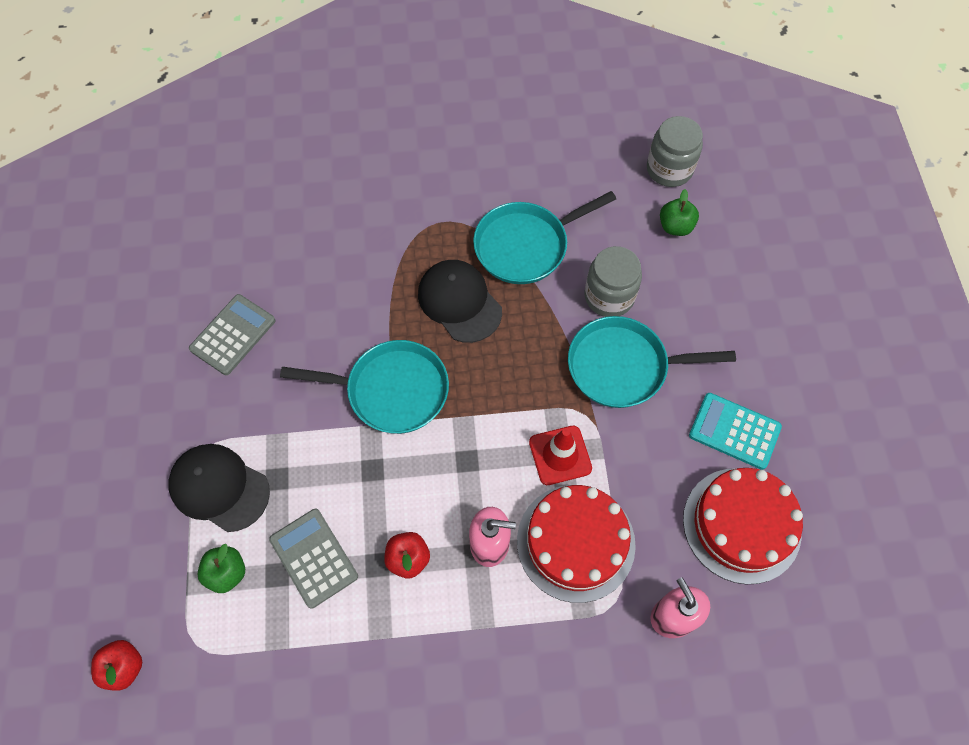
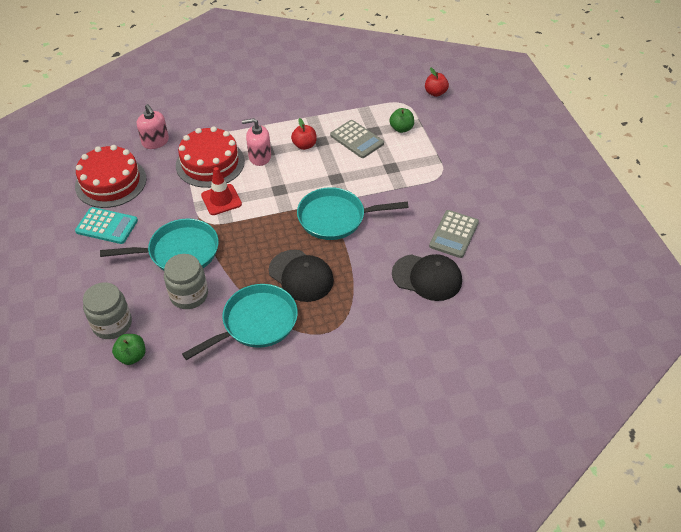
camera: 170 degrees right, 15 degrees down
black cap [168,444,270,532] -> black cap moved to [392,254,462,301]
grey jar [647,116,703,187] -> grey jar moved to [83,282,132,339]

